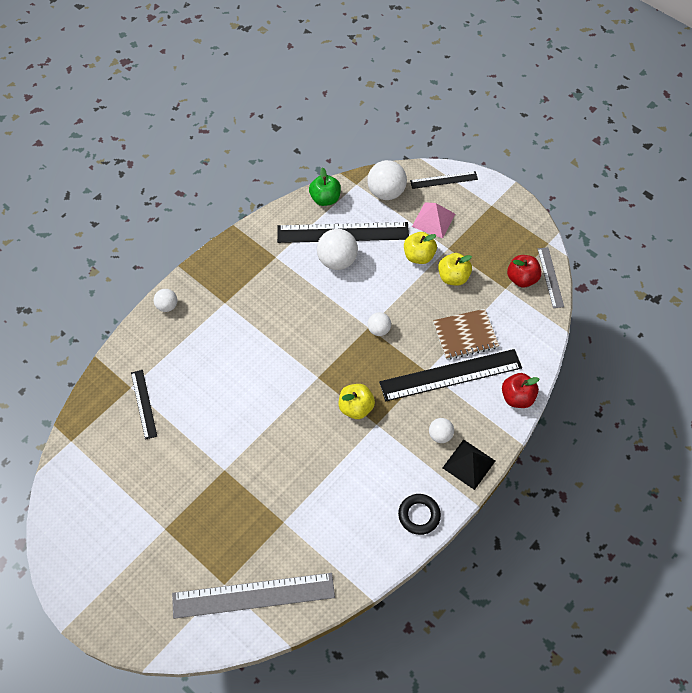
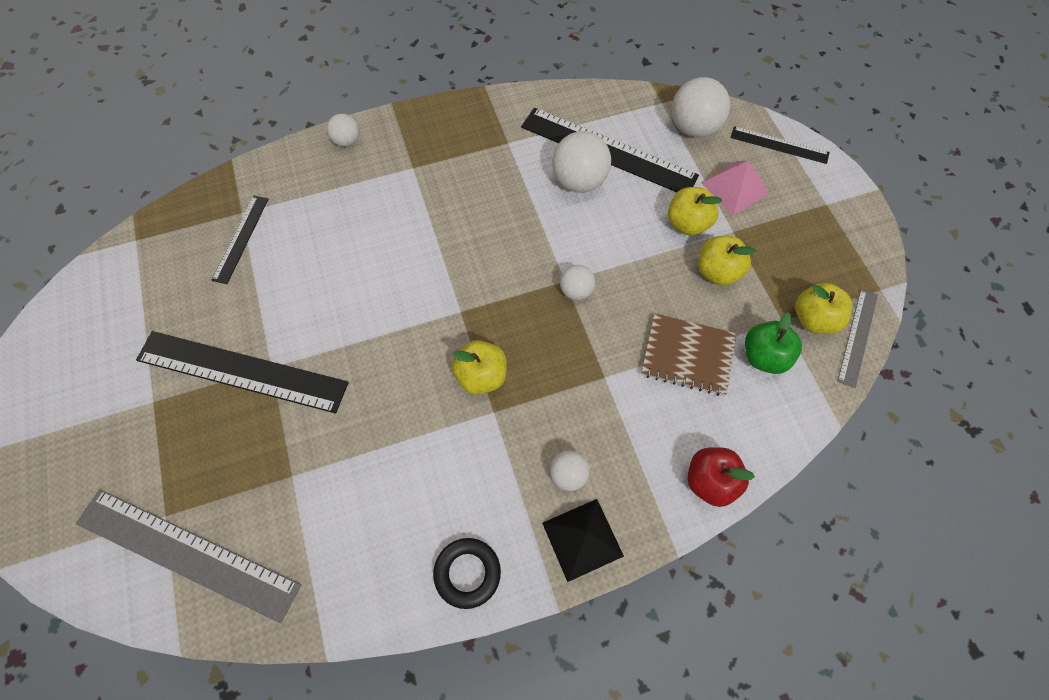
camera: 30 degrees right, 5 degrees up
green apple [309,167,341,206] -> green apple moved to [745,312,802,374]
black ruler [379,349,522,401] -> black ruler moved to [136,331,349,413]
red apple [507,255,542,287] -> yellow apple [795,283,852,334]

